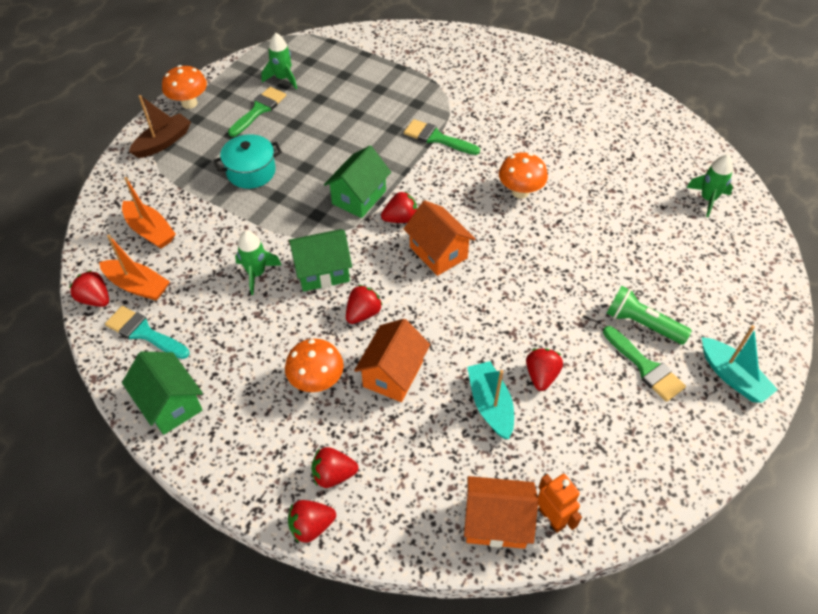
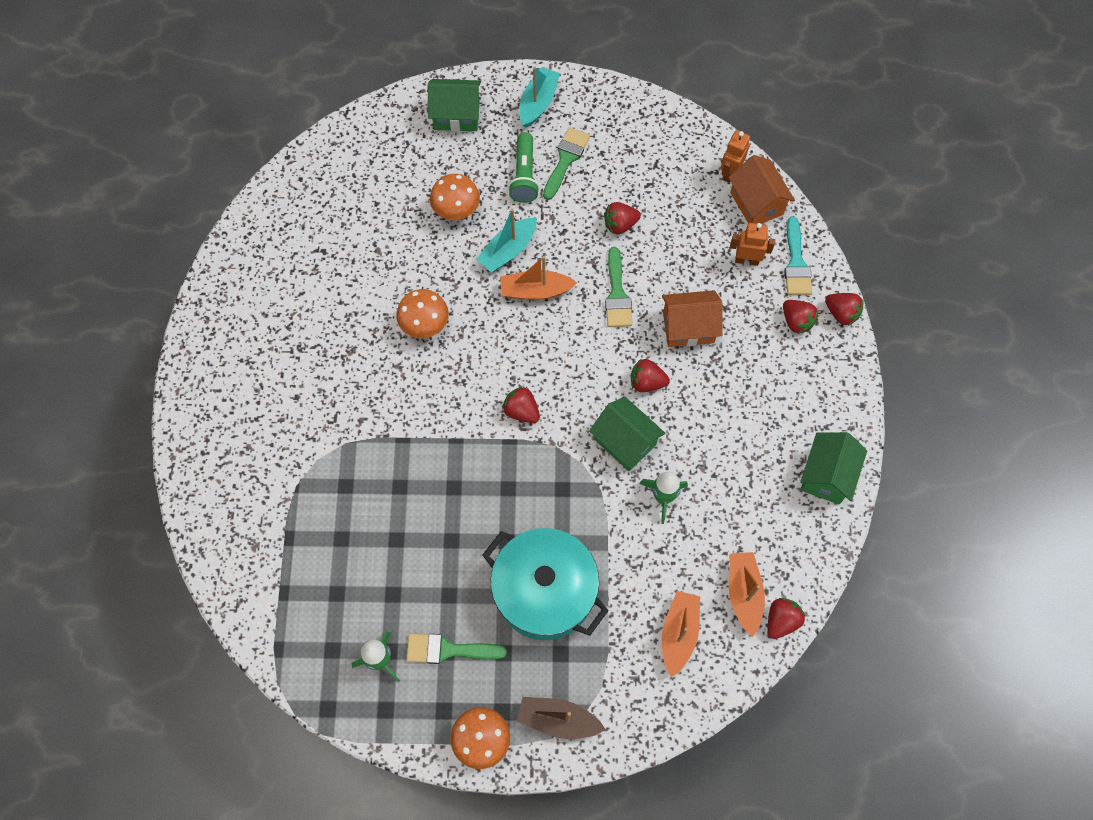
camera: 120 degrees left, 15 degrees up
red strawberry [69,270,109,307] -> red strawberry turned 150 degrees counterclockwise [768,598,805,639]
turquoise brush [105,306,189,359] -> turquoise brush moved to [784,217,812,295]
turquoise pot [213,134,282,189] -> turquoise pot [483,528,609,640], size x1.68
orange mushroom [285,339,344,392] -> orange mushroom moved to [430,174,480,220]
green house [324,146,391,218] -> green house moved to [427,79,481,132]
green brush [404,119,480,155] -> green brush moved to [605,247,633,327]
orange house [404,200,475,276] -> none
turquoise boat [468,361,514,439] -> turquoise boat moved to [476,209,537,272]
green rocket [687,155,733,217] -> none
none -> orange boat [500,256,577,300]
none -> orange robot [730,223,775,266]

